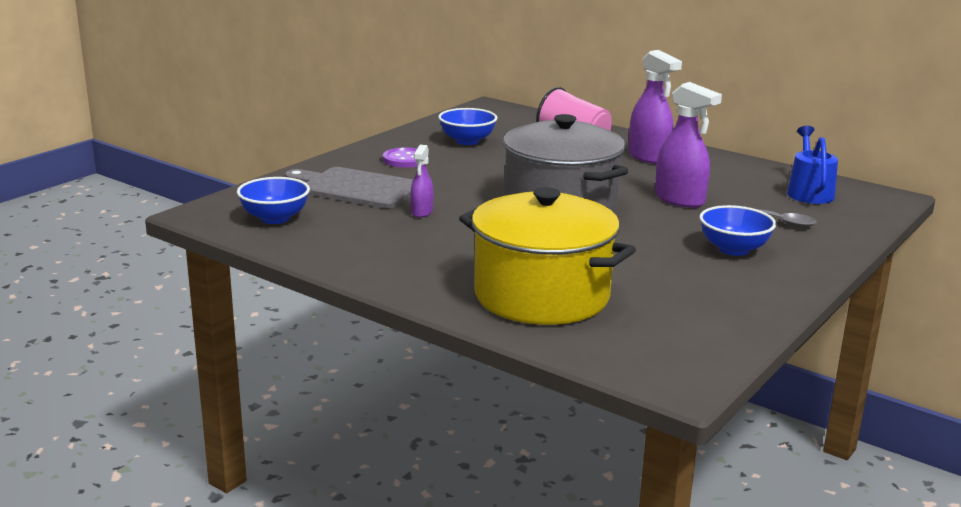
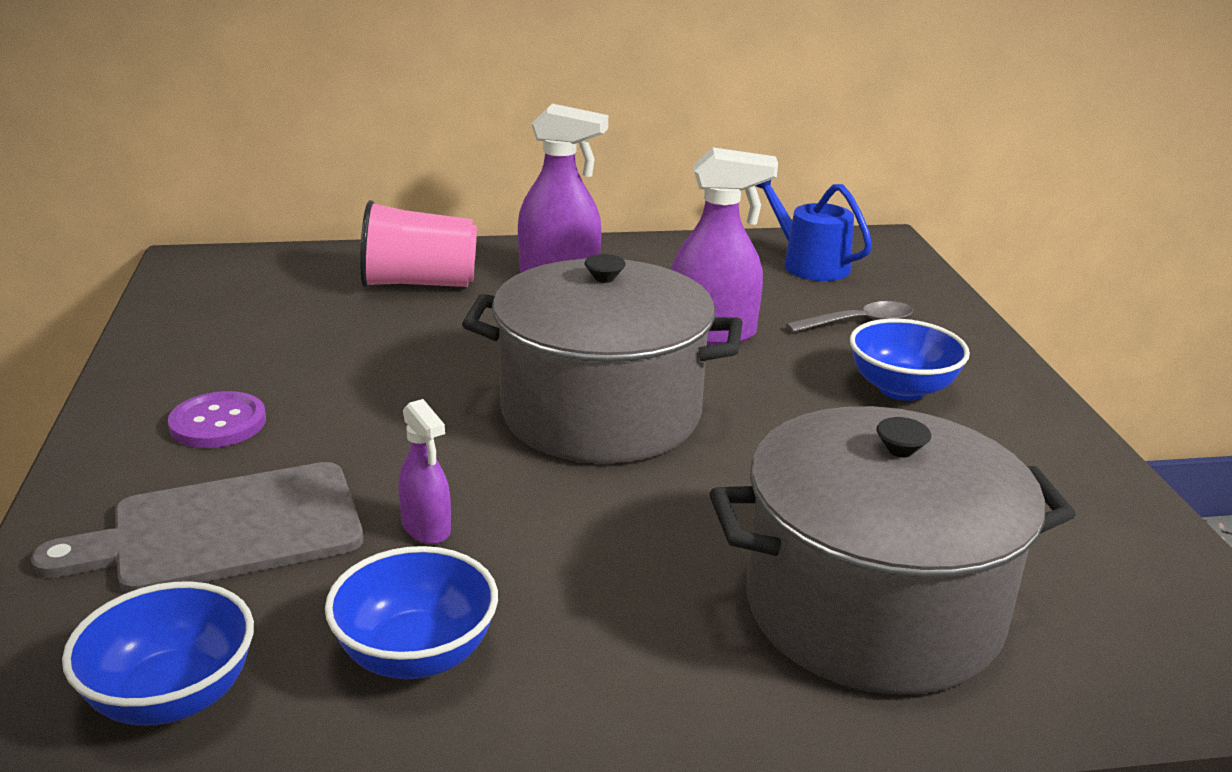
camera: 45 degrees left, 5 degrees up
blue bowl [438,108,497,145] -> blue bowl moved to [325,546,498,679]
yellow pot [459,187,636,325] -> grey pot [710,406,1076,695]

